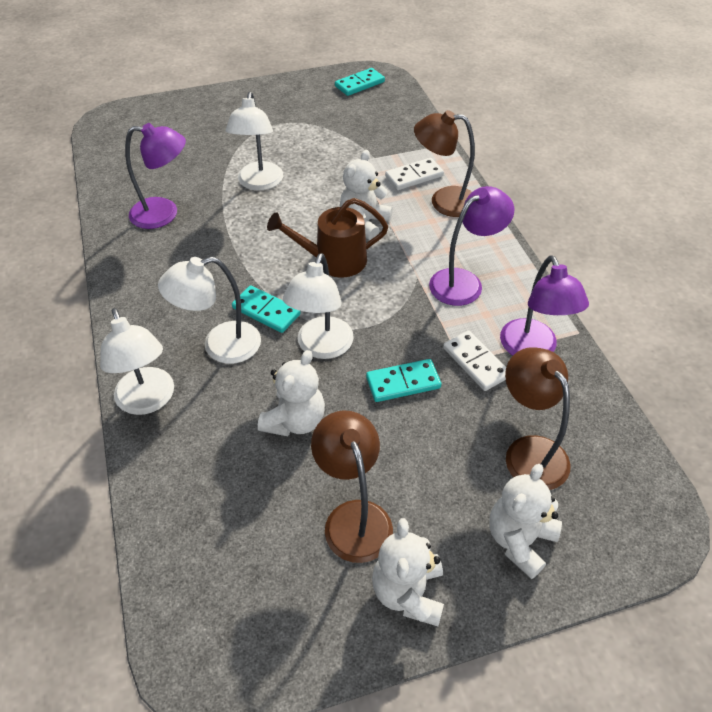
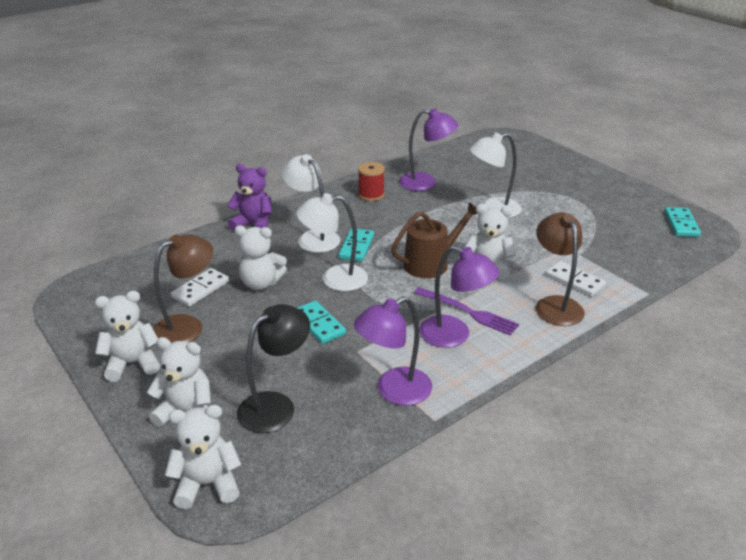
camera: 70 degrees right, 15 degrees down
white lamp [100,308,174,415] -> purple teddy bear [227,164,272,231]
purple lamp [125,123,186,229] -> purple lamp turned 60 degrees counterclockwise [399,108,458,191]
brown watering can [267,198,388,278] -> brown watering can turned 90 degrees clockwise [391,202,478,278]
turquoise domino [335,68,385,96] -> turquoise domino turned 60 degrees clockwise [665,207,701,237]
white domino [443,331,506,391] -> white domino moved to [171,268,229,307]
brown lamp [505,347,570,490] -> black lamp [237,304,310,433]
none -> white teddy bear [165,405,242,509]
none -> red spool [358,162,385,201]
none -> purple fork [414,287,519,336]

